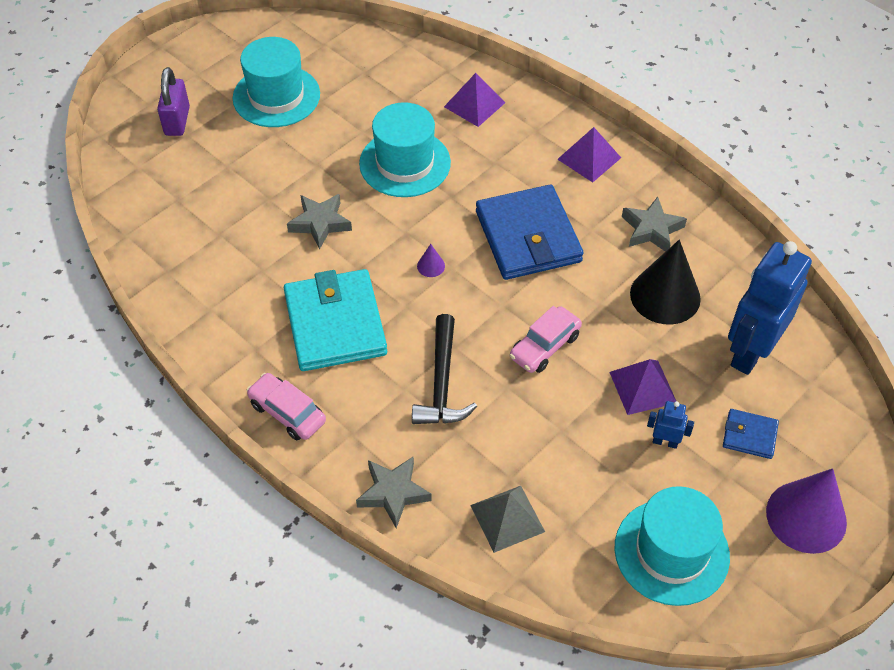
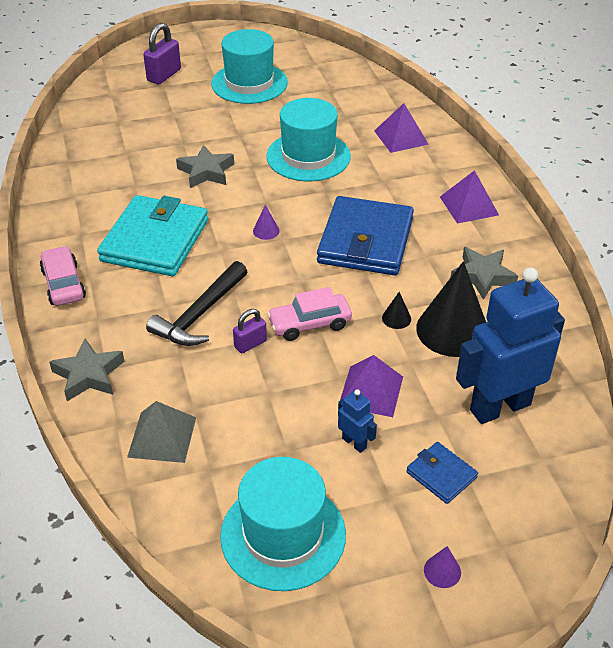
camera: 30 degrees right, 10 degrees down
purple cone [766,468,847,554] -> purple cone [424,546,461,588], size x0.41
none -> purple padlock [233,309,267,353]
none -> black cone [382,292,411,329]

